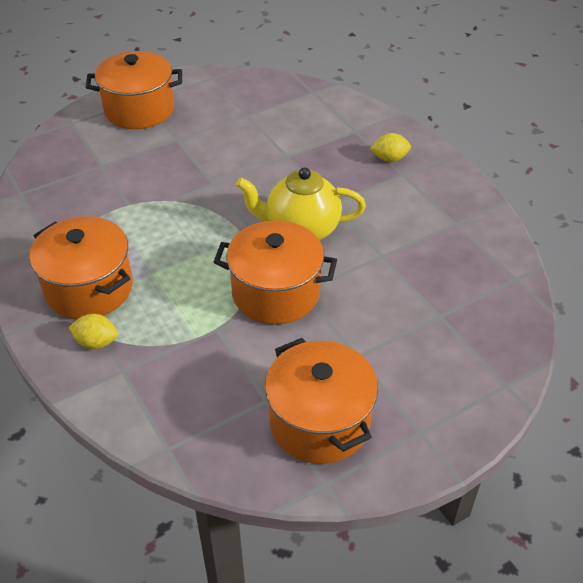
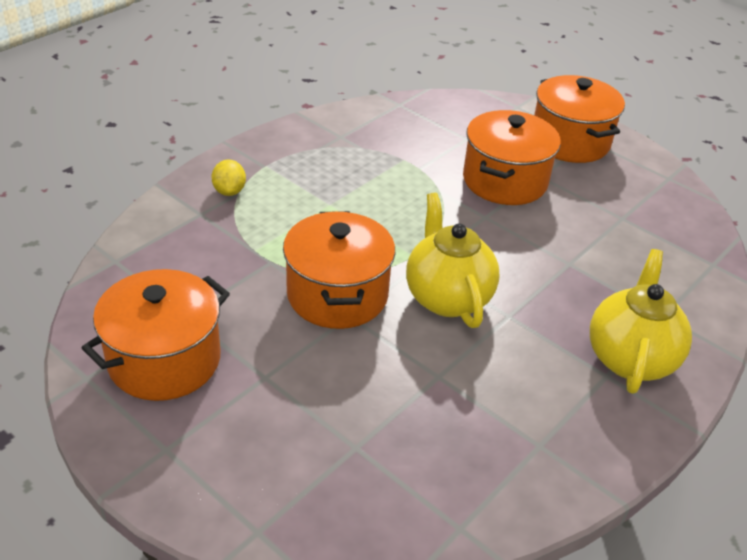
camera: 70 degrees right, 5 degrees down
orange pot [29,216,133,319] -> orange pot moved to [463,110,561,205]
yellow lemon [370,133,411,162] -> yellow teapot [590,249,692,394]

